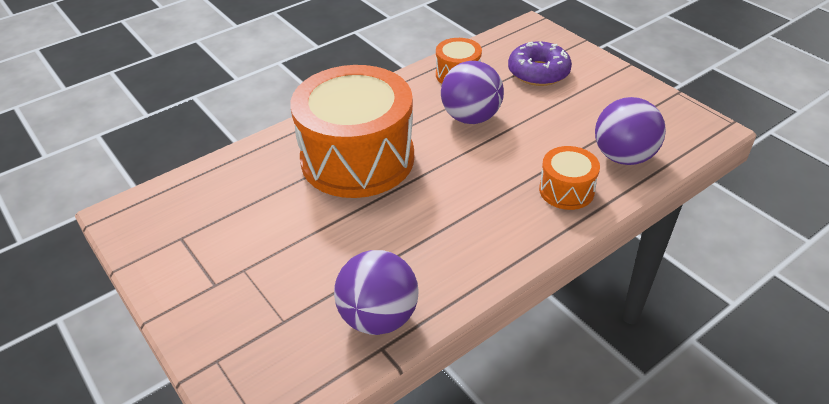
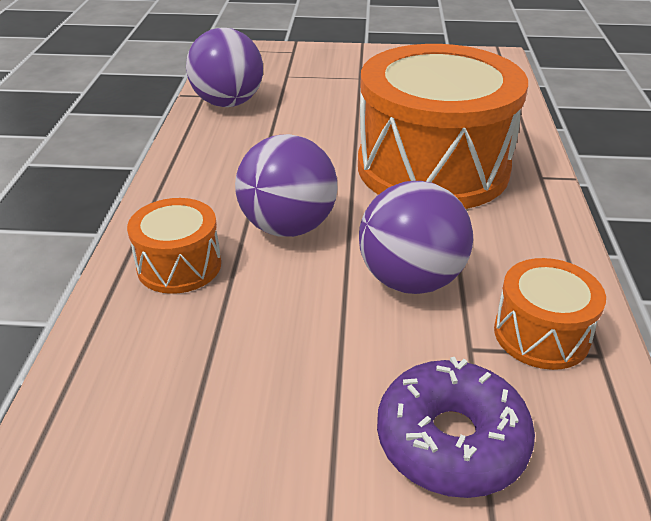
camera: 130 degrees right, 5 degrees down
purple ball [595,97,666,165] -> purple ball moved to [235,134,337,237]

